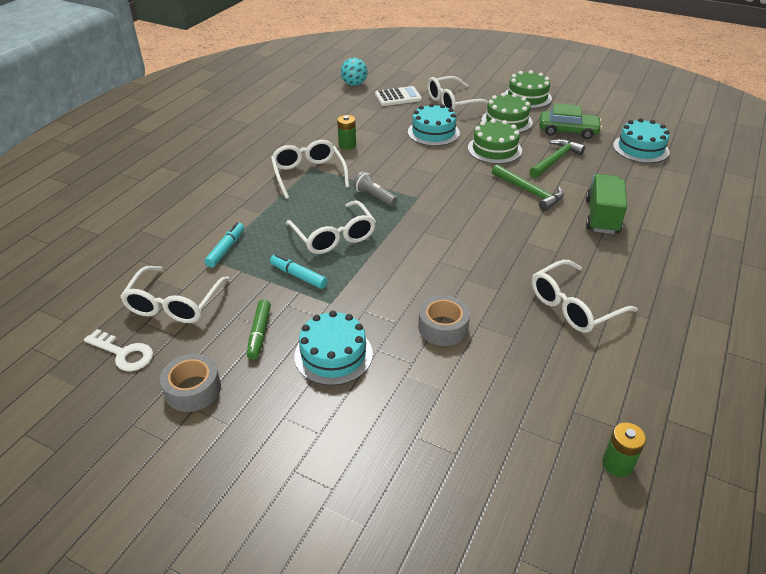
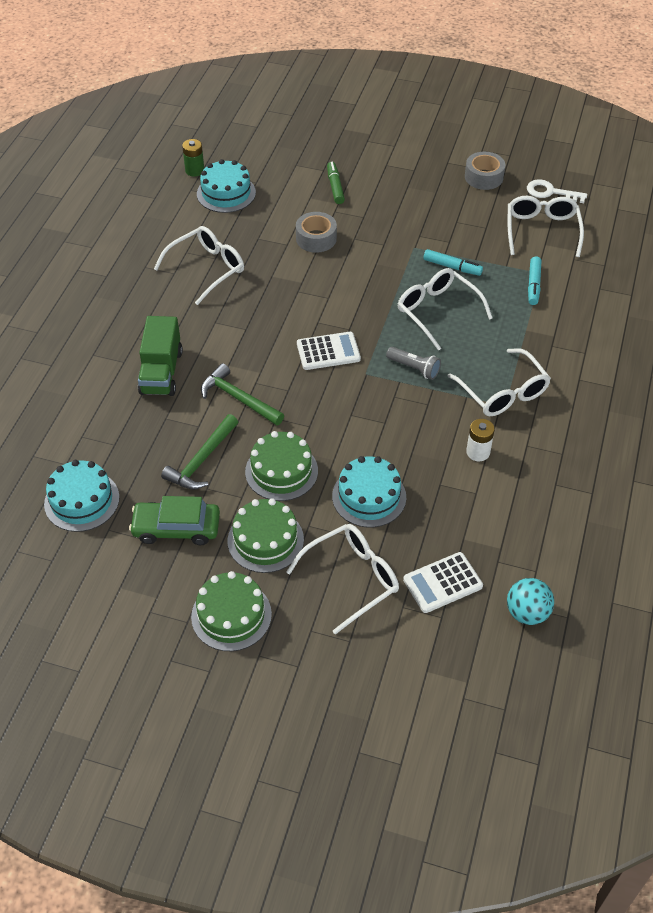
camera: 170 degrees right, 10 degrees up
green marker [247,300,271,360] -> green marker moved to [327,162,345,204]
turquoise cake [294,311,373,386] -> turquoise cake moved to [197,159,256,213]
green battery [337,115,356,150] -> white battery [466,419,495,461]
none -> white calculator [297,332,361,370]

